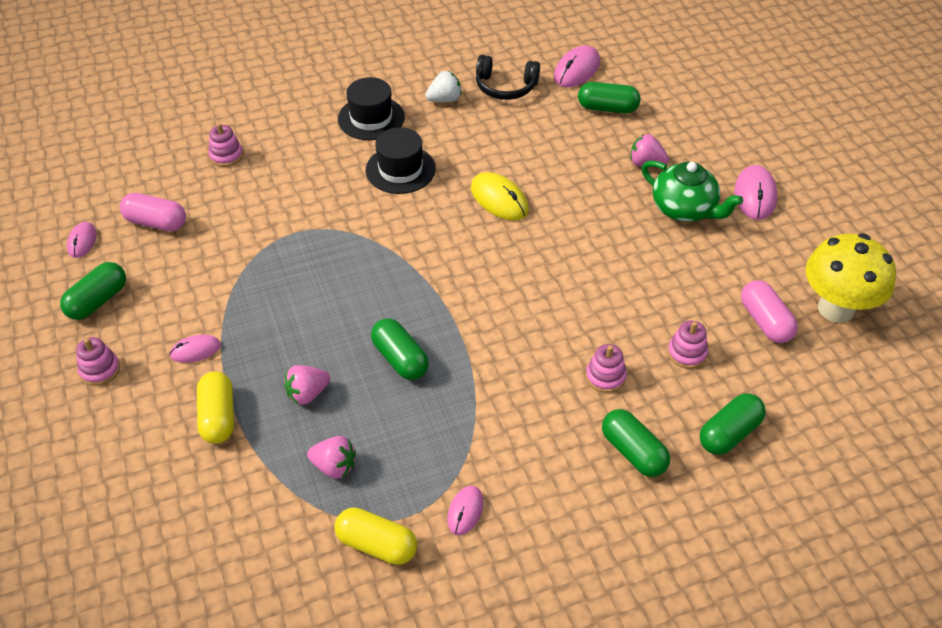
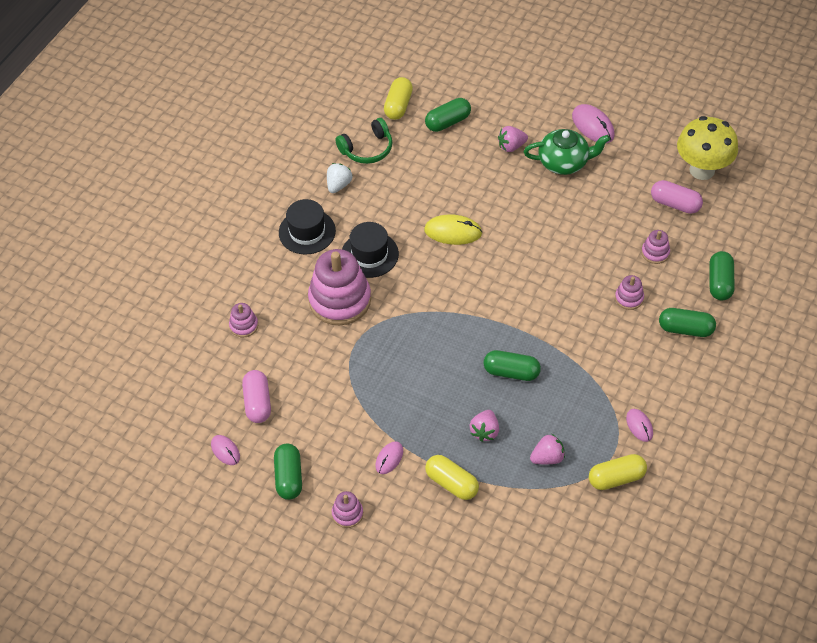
camera: 40 degrees left, 5 degrees up
pink capsule [120,193,186,231] -> pink capsule turned 75 degrees counterclockwise [242,370,271,423]
black headphones [476,55,540,100] -> green headphones [335,118,393,164]
pink mouse [554,45,600,87] -> yellow capsule [384,77,413,120]
none -> pink stacking toy [308,249,371,325]

